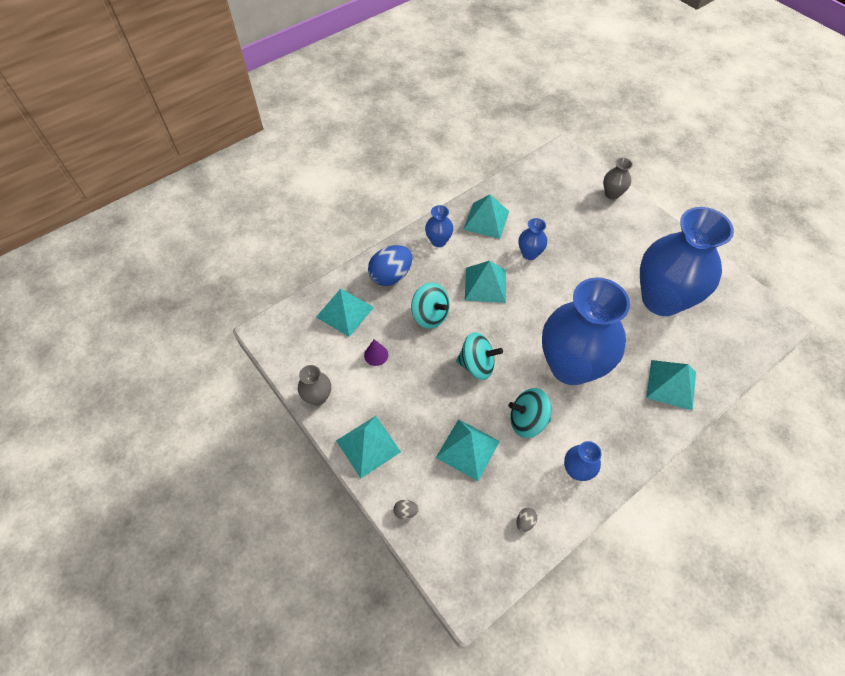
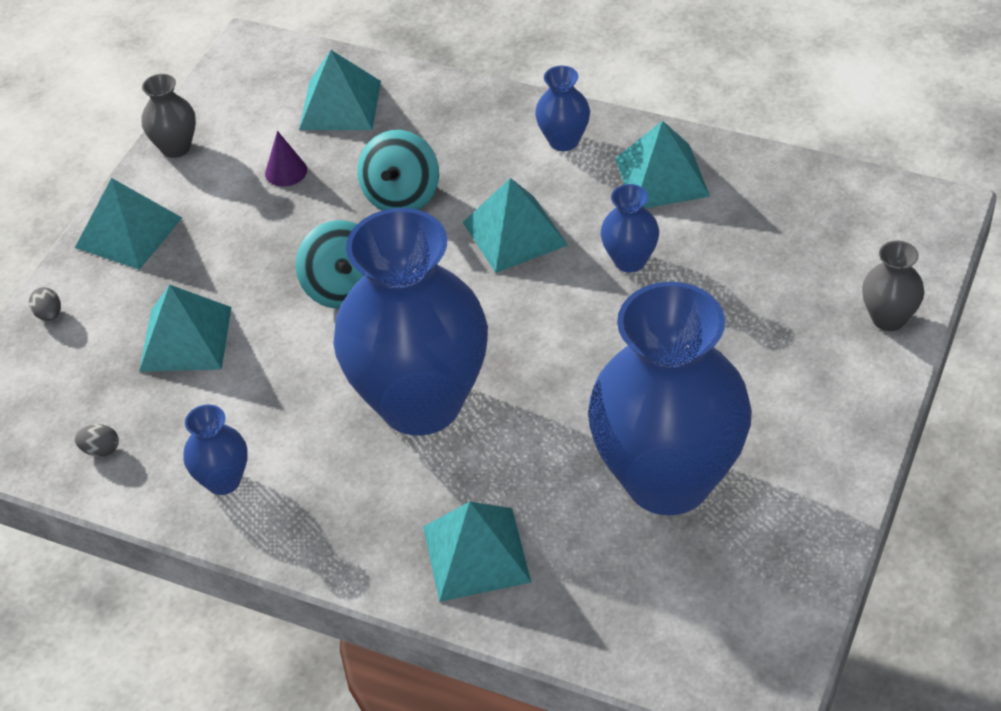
camera: 65 degrees right, 10 degrees down
blue egg [368,245,412,286] -> none
turquoise spinning top [509,388,551,438] -> none

